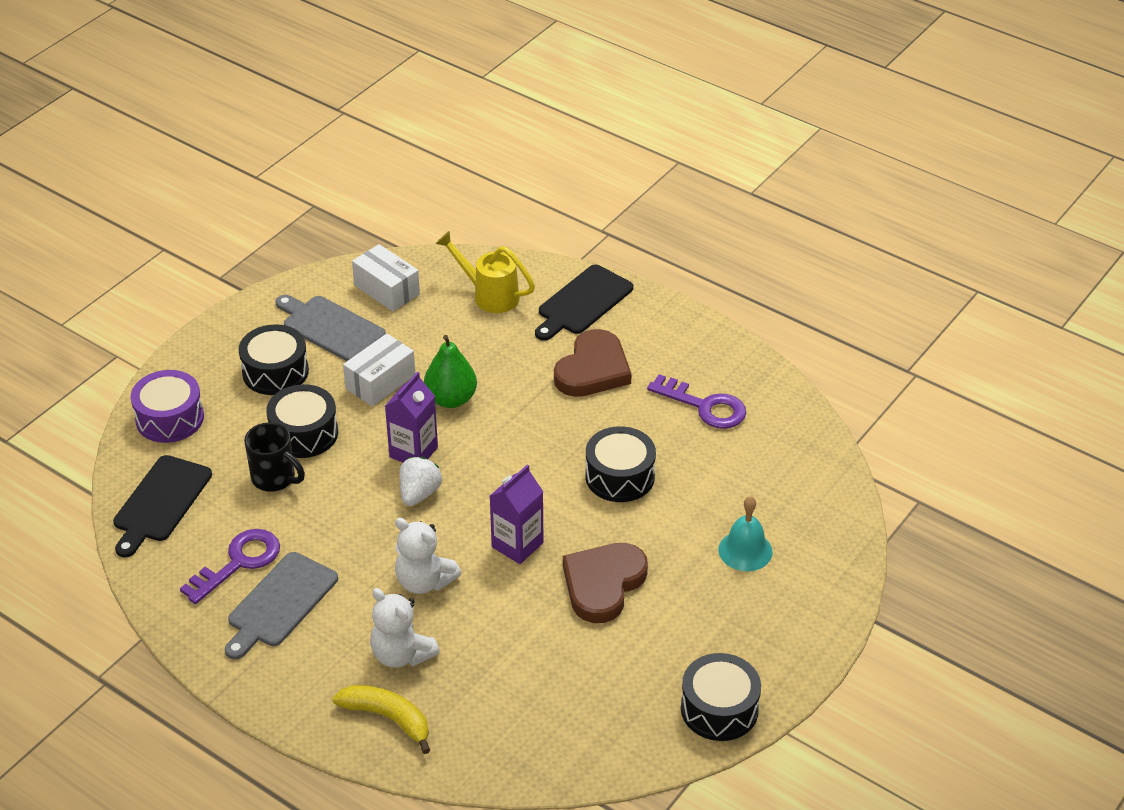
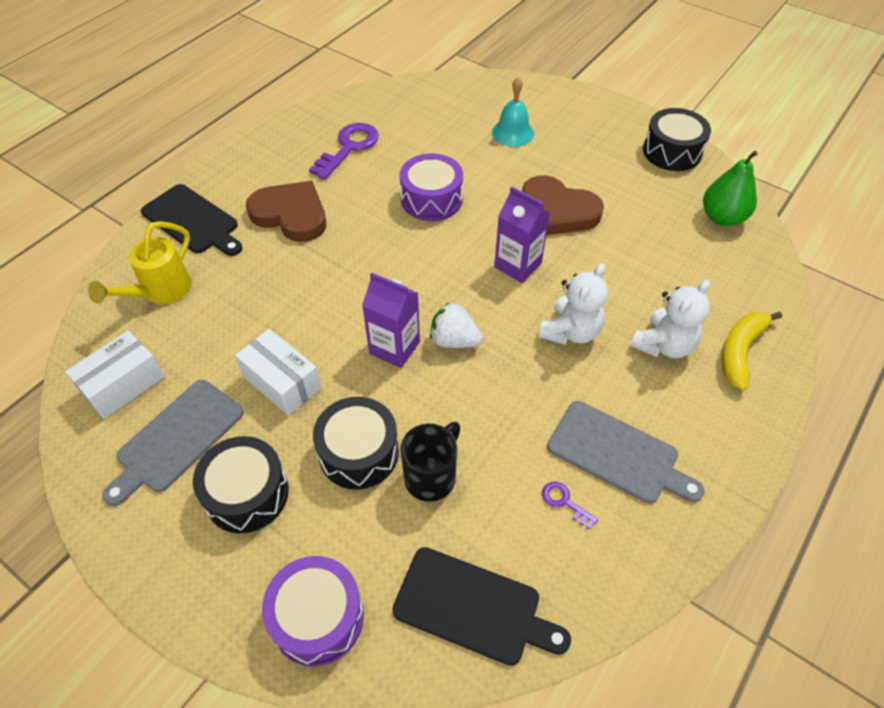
camera: 90 degrees left, 10 degrees up
purple key [180,529,280,604] -> purple key [542,482,598,530], size x0.47
green pear [424,335,477,408] -> green pear moved to [703,150,758,226]
black drum [585,426,656,502] -> purple drum [400,154,463,221]

